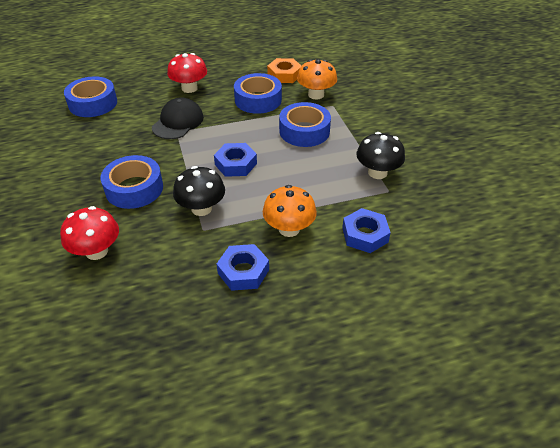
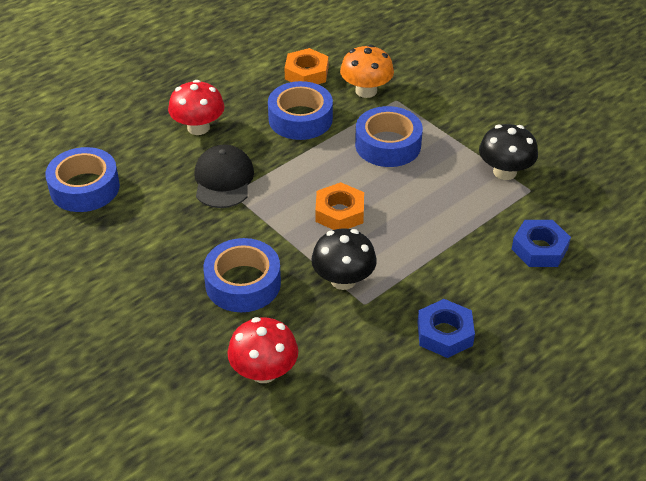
camera: 25 degrees left, 0 degrees up
blue nut [214,143,257,177] -> orange nut [315,182,364,230]
orange mushroom [263,185,317,237] -> none

